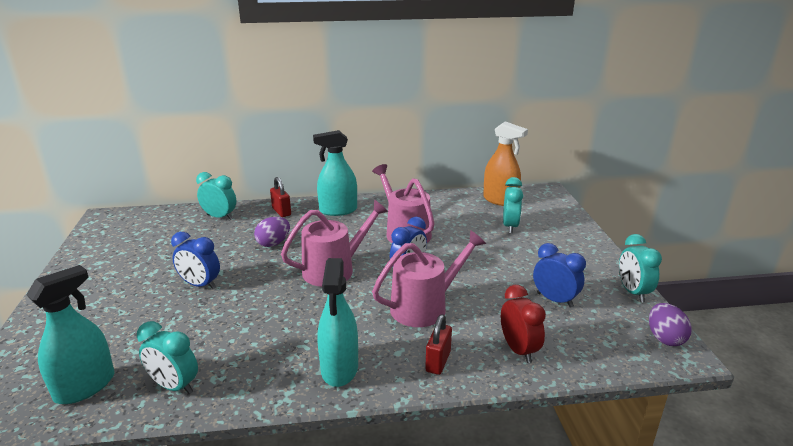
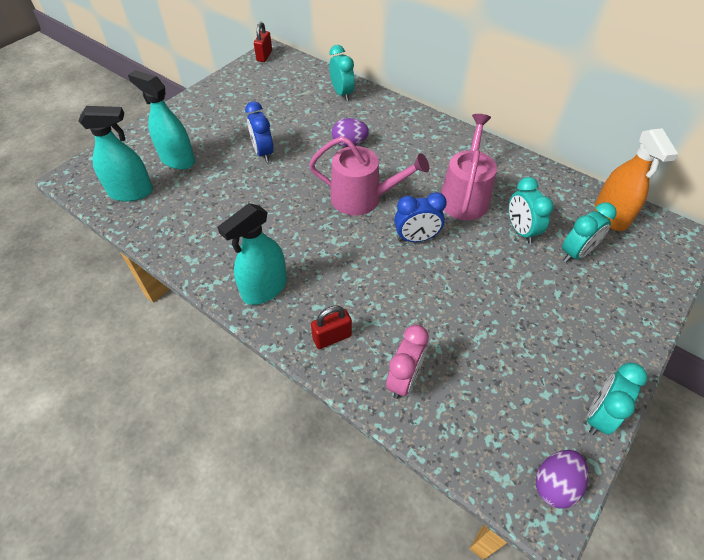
camera: 45 degrees right, 25 degrees up
turquoise clock [137,321,198,394] -> turquoise clock moved to [509,177,554,244]
red padlock [270,177,291,217] -> red padlock moved to [254,22,272,62]
turquoise spray bottle [313,130,357,216] -> turquoise spray bottle moved to [128,70,195,170]
pink watering can [372,230,486,327] -> none
red clock [501,285,546,363] -> pink clock [386,325,429,399]
blue clock [533,243,586,308] -> none

